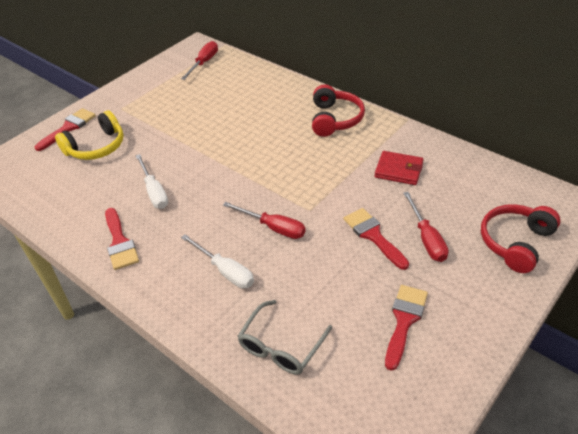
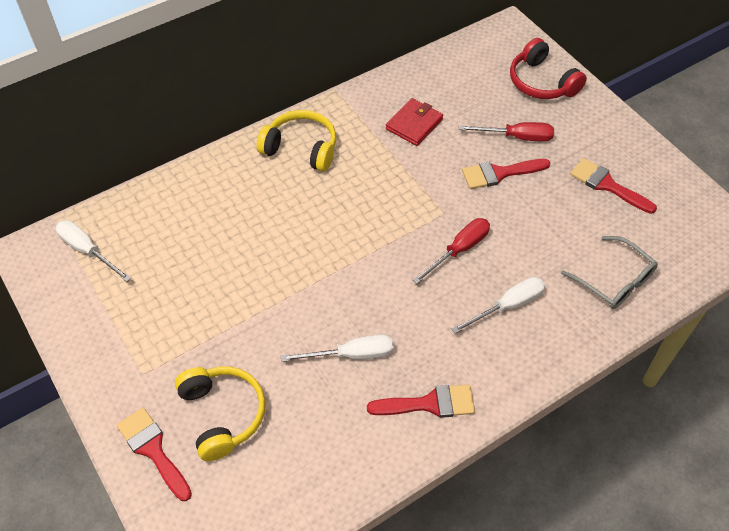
camera: 75 degrees left, 10 degrees up
red screwdriver [181,41,218,80] -> white screwdriver [56,220,131,282]
red headphones [312,84,365,137] -> yellow headphones [257,110,336,171]

